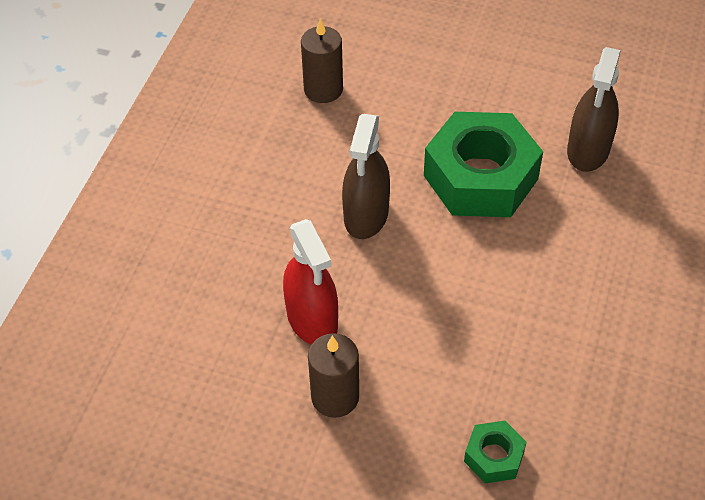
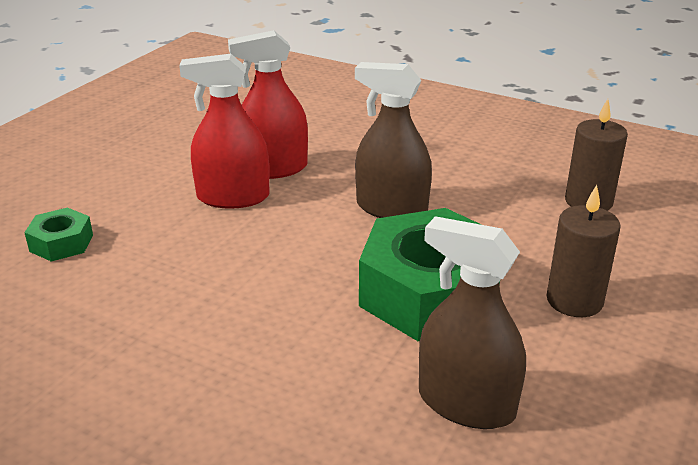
camera: 100 degrees right, 20 degrees down
brown candle [308,333,359,418] -> brown candle moved to [546,185,621,317]
none -> red spray bottle [179,54,270,209]

